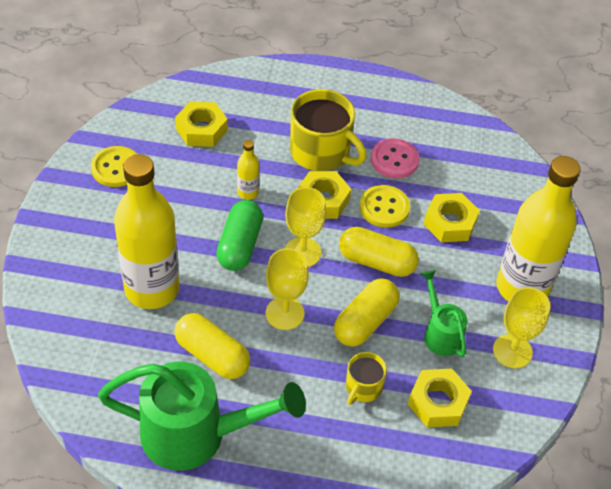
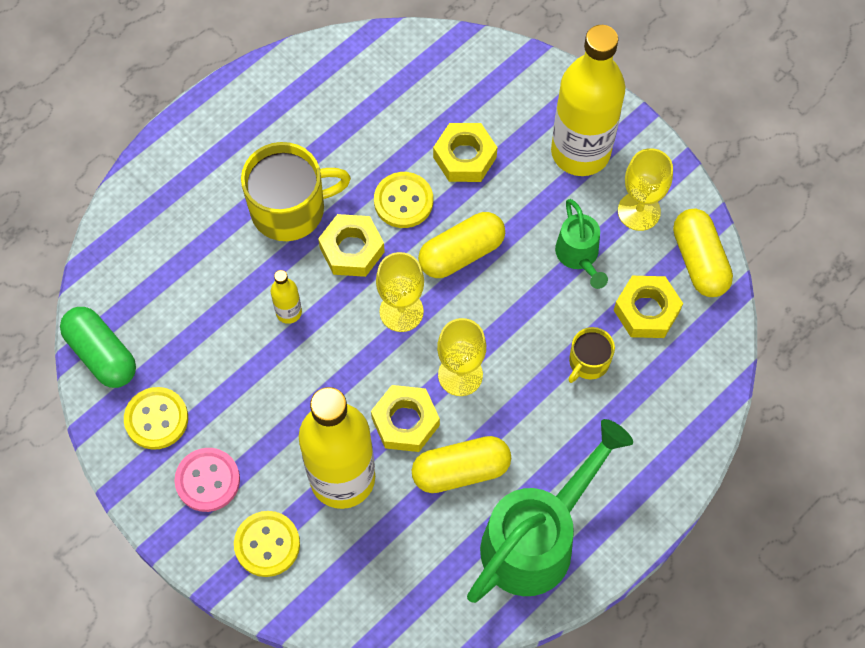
camera: 50 degrees left, 15 degrees up
yellow nut [175,101,228,147] -> yellow nut moved to [371,385,440,452]
green capsule [216,200,263,271] -> green capsule moved to [60,307,136,388]
yellow capsule [334,278,399,347] -> yellow capsule moved to [673,209,733,297]
yellow mug [346,352,387,405] -> yellow mug turned 60 degrees clockwise [568,327,615,383]
pink button [371,138,419,178] -> pink button moved to [174,448,240,512]
green watering can [421,270,467,357] -> green watering can turned 120 degrees counterclockwise [555,199,608,289]
none -> yellow button [234,511,300,577]

